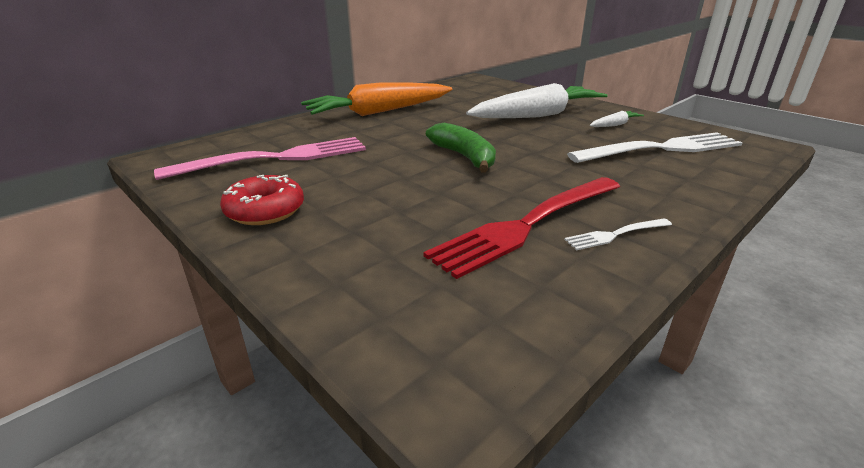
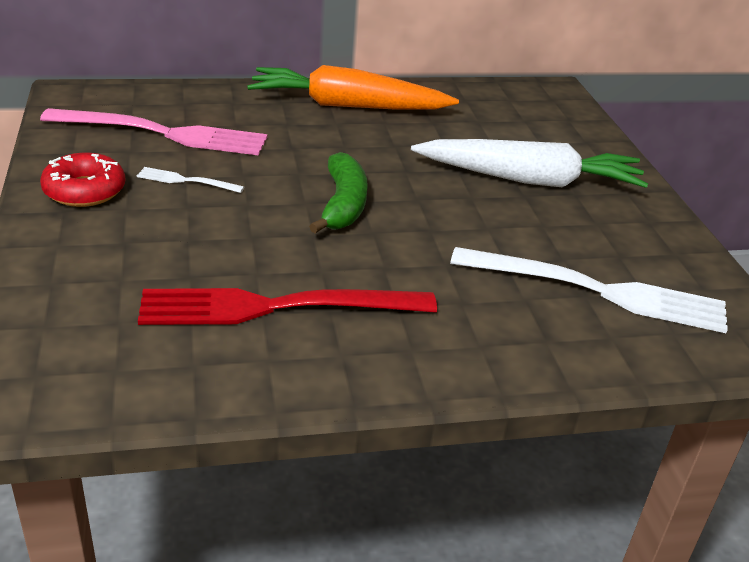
camera: 30 degrees right, 5 degrees up
white fork [564,219,672,250] -> white fork moved to [137,167,244,193]
white carrot [590,111,644,127] -> none

